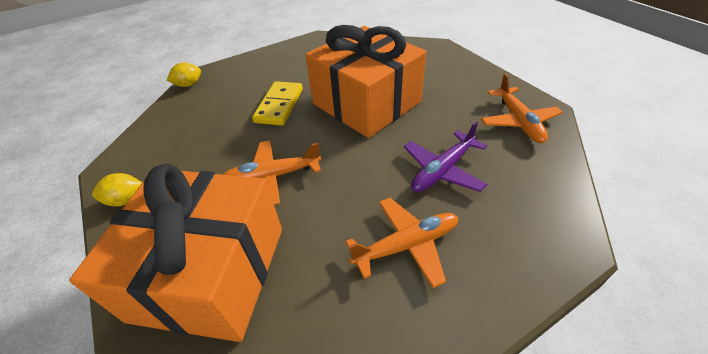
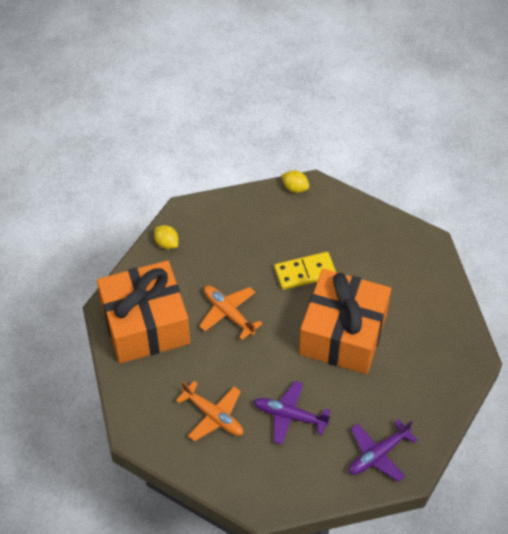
camera: 60 degrees right, 10 degrees up
orange plane [481,73,563,143] -> purple plane [349,419,417,482]

